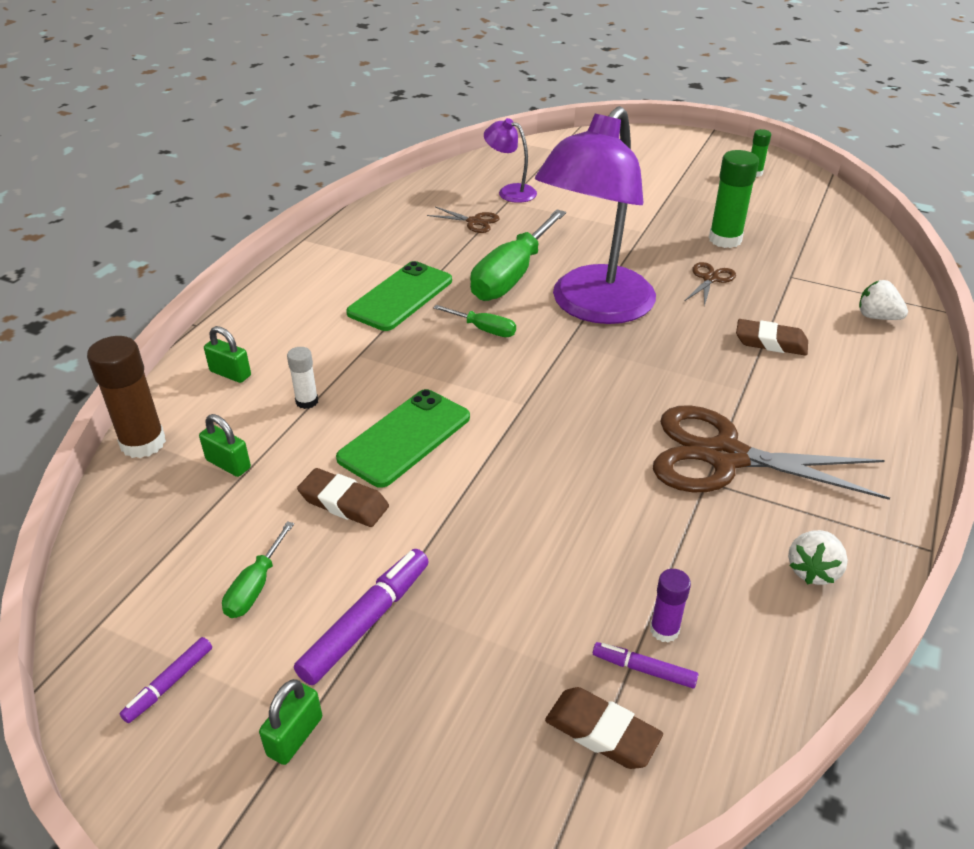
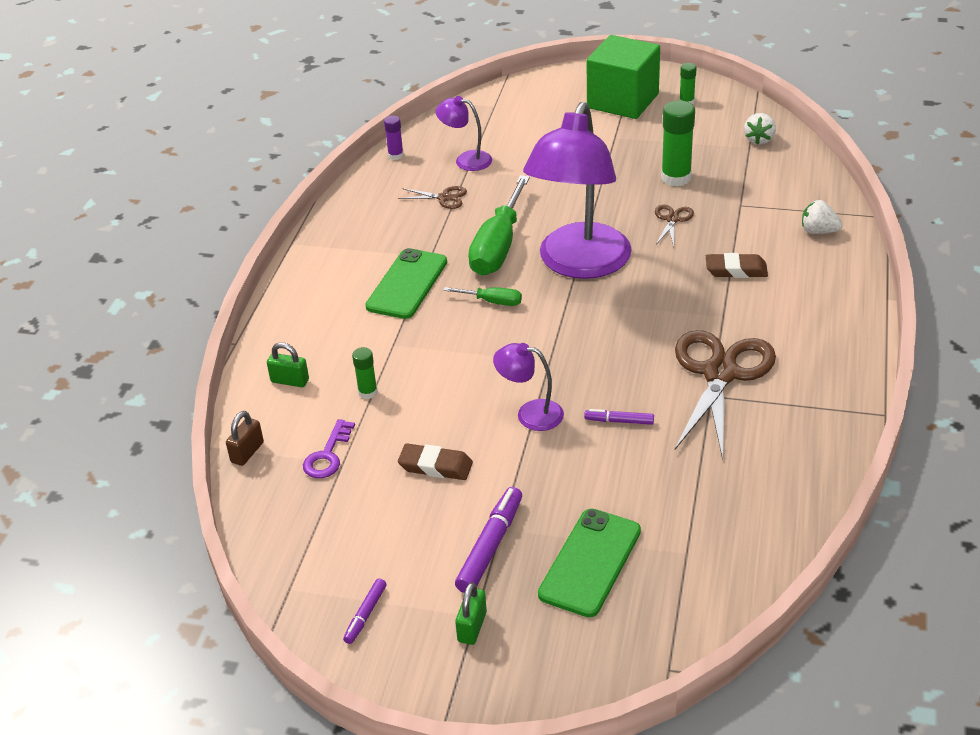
camera: 10 degrees left, 0 degrees up
brown glue stick [87,336,166,458] -> brown padlock [226,411,264,466]
green padlock [199,414,251,477] -> purple key [303,419,355,478]
green screwdriver [222,521,294,618] -> none
white glue stick [287,347,318,409] -> green glue stick [352,347,378,399]
green phone [336,389,470,488] -> green phone moved to [538,509,641,617]
brown eraser [545,687,663,769] -> none
purple marker [593,642,698,688] -> purple marker moved to [584,409,654,425]
purple glue stick [650,569,691,642] -> purple glue stick moved to [384,116,404,160]
brown scissors [653,405,890,500] -> brown scissors turned 105 degrees clockwise [674,330,776,460]
white strawberry [788,530,848,585] -> white strawberry moved to [744,113,776,145]
none -> purple lamp [493,343,564,431]
none -> green cube [587,35,660,119]

